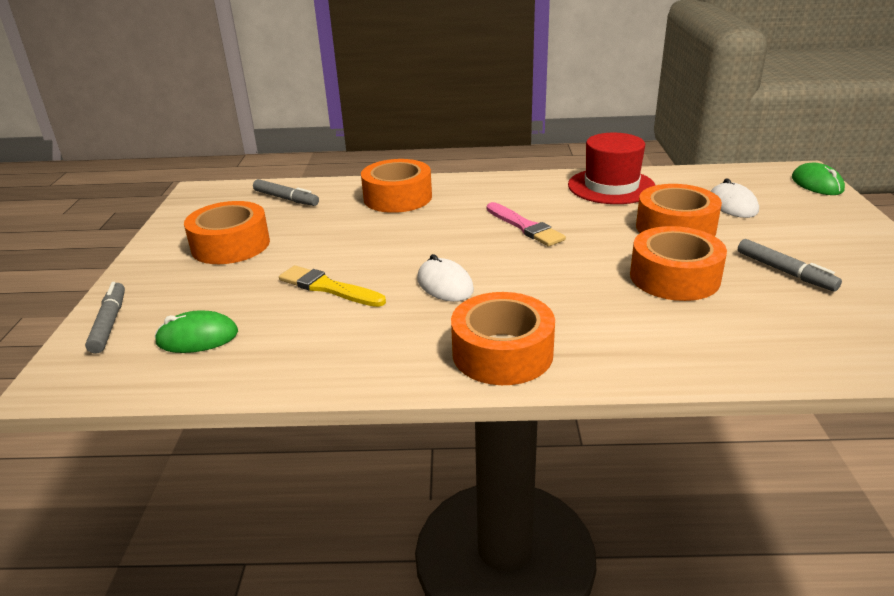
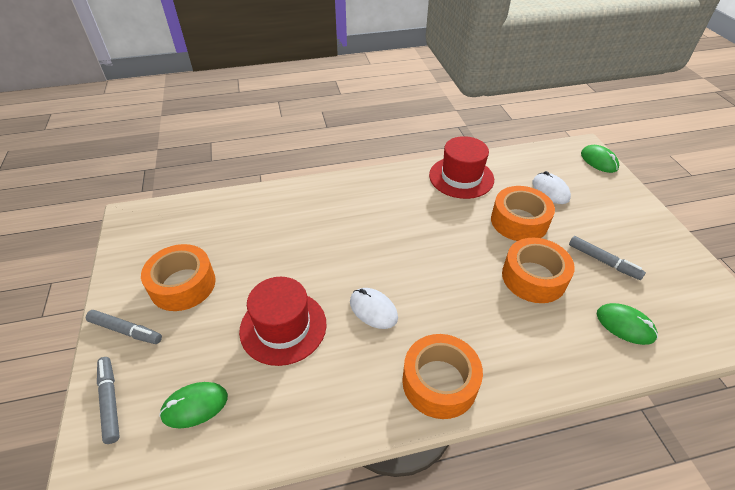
camera: 15 degrees left, 15 degrees up
grey marker [253,179,319,206] -> grey marker moved to [86,310,162,344]
yellow brush [279,265,386,307] -> red hat [239,277,327,366]
orange tape [361,159,432,213] -> none
pink brush [487,202,566,247] -> none
none -> green mouse [597,303,658,345]

